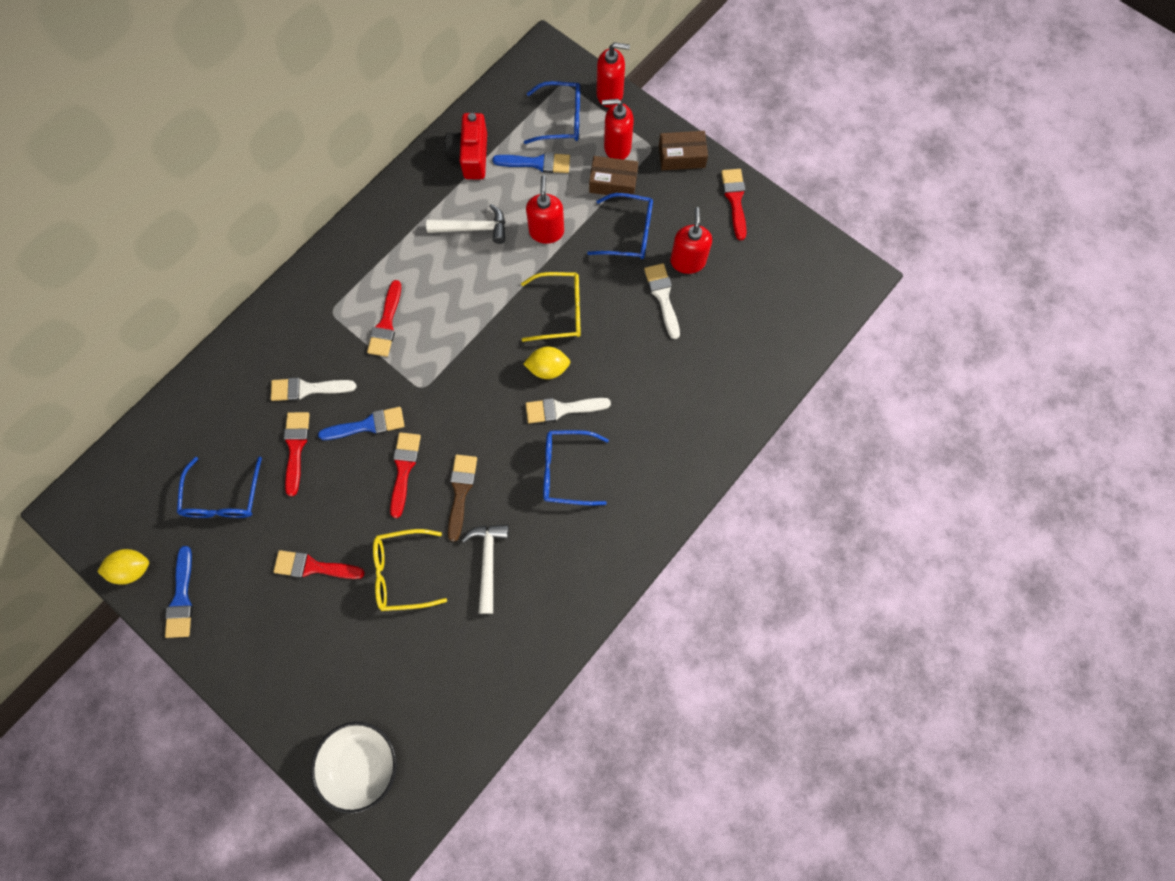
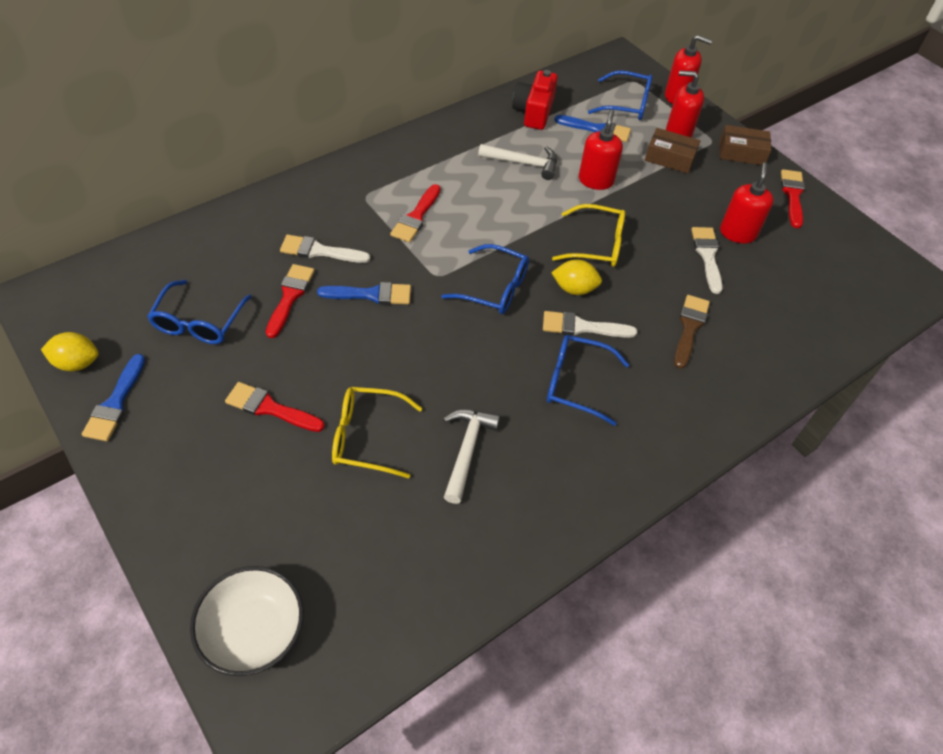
camera: 10 degrees right, 20 degrees down
red brush [390,432,421,518] -> none
brown brush [448,455,477,542] -> brown brush moved to [674,295,710,369]
blue glasses [587,193,653,259] -> blue glasses moved to [441,244,529,314]

